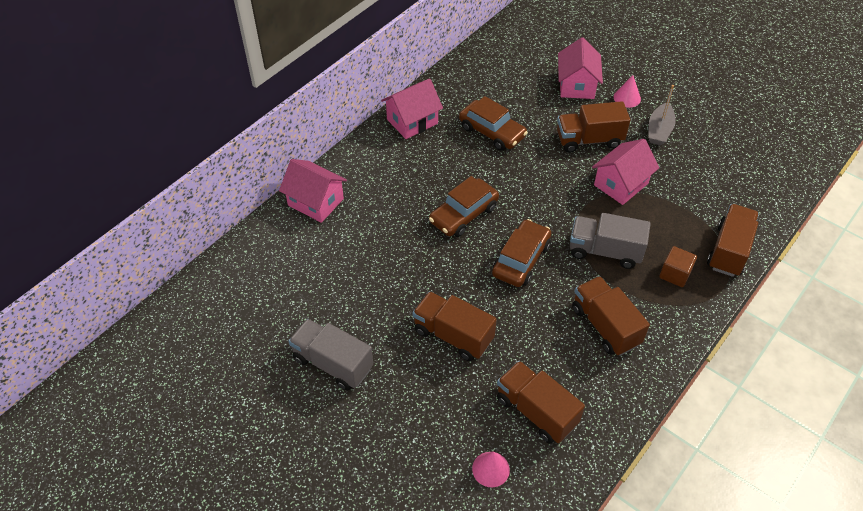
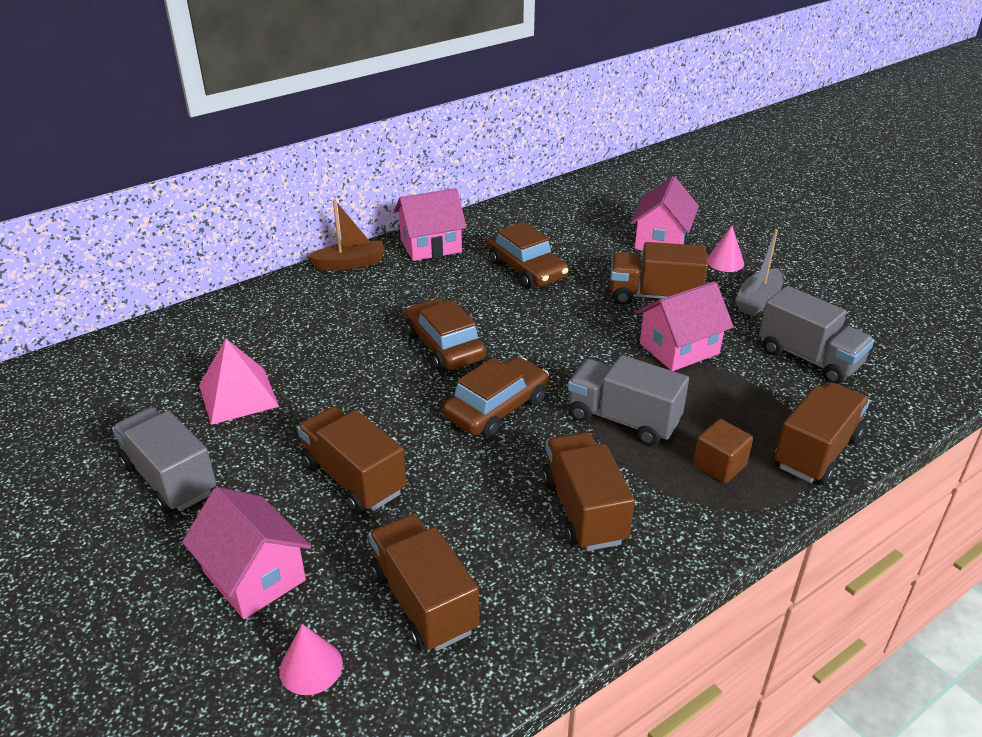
camera: 15 degrees right, 15 degrees down
pink house [279,159,347,223] -> pink house moved to [182,487,311,619]
brown car [429,176,499,237] -> brown car turned 90 degrees clockwise [404,299,486,371]
none -> pink pyramid [199,339,279,425]
none -> brown boat [307,200,385,270]
none -> grey truck [759,286,874,384]

